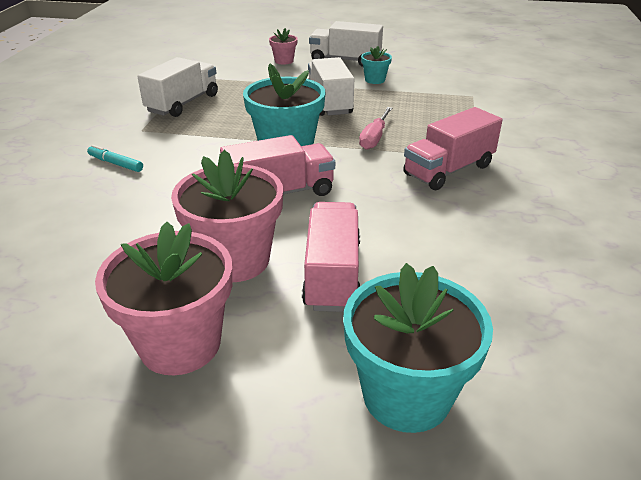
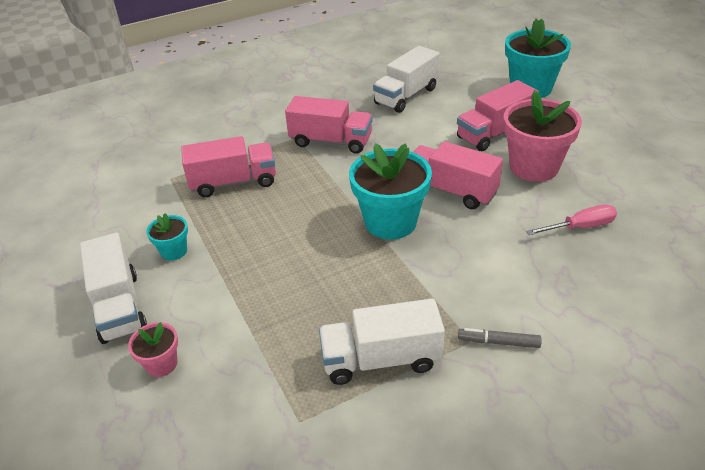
camera: 125 degrees left, 5 degrees up
turquoise marker [87,145,143,172] -> none
pink flower pot [95,222,232,375] -> none
white truck [308,57,354,116] -> white truck moved to [373,46,440,113]
pink screwdriver [359,107,392,150] -> pink screwdriver moved to [526,205,617,235]
none -> pink truck [181,136,276,197]
none -> grey marker [458,328,542,348]

